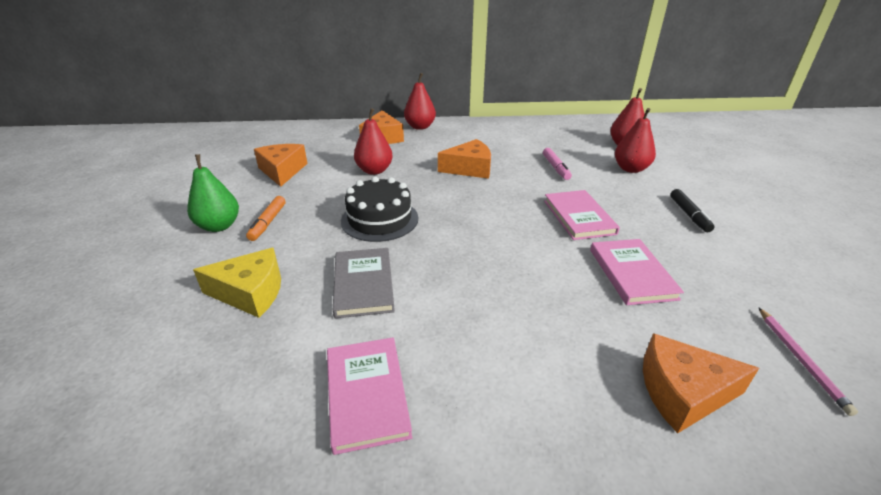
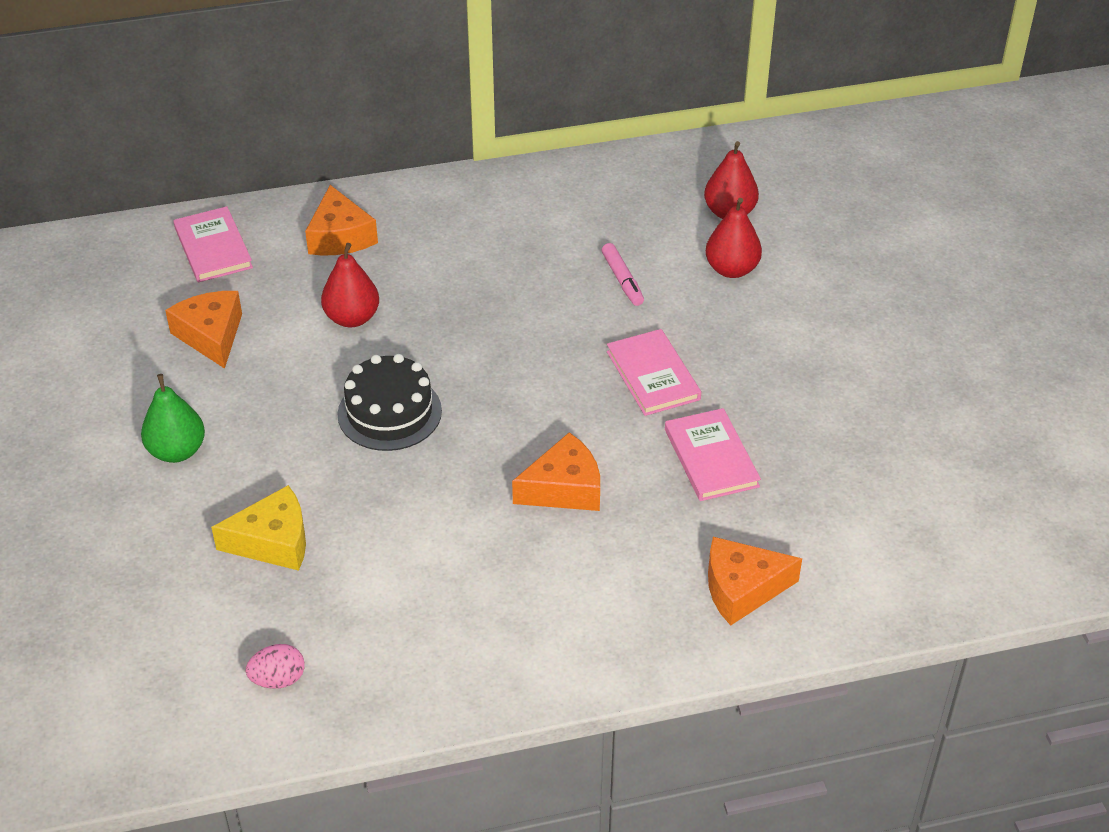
camera: 10 degrees left, 10 degrees up
orange marker [246,196,286,241] -> none
pink book [327,338,412,455] -> pink book moved to [173,206,253,283]
grey book [333,248,395,318] -> none
red pear [404,73,436,130] -> none
orange cheese [438,139,491,179] -> orange cheese moved to [512,432,600,511]
black marker [670,189,715,232] -> none
pink pencil [758,307,858,416] -> none
none -> pink egg [246,644,305,689]

